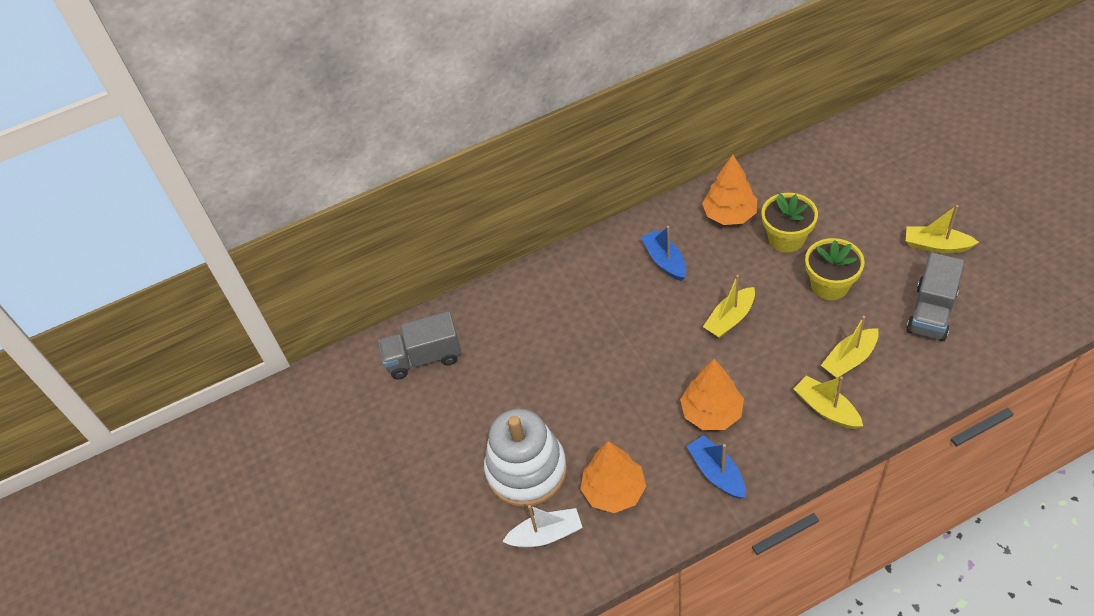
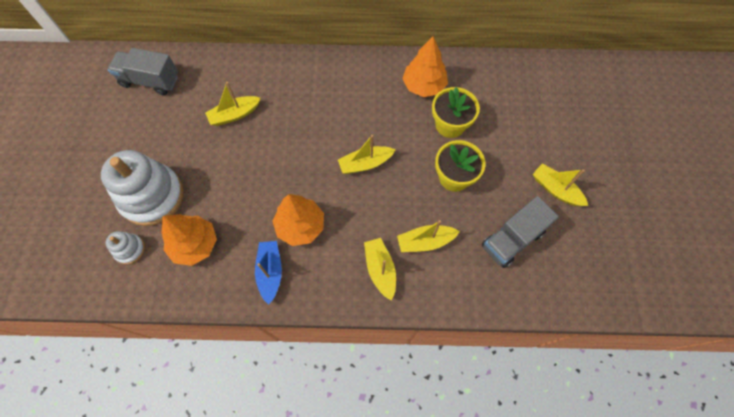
camera: 20 degrees right, 15 degrees up
white boat [502,505,583,548] -> white stacking toy [106,231,145,264]
blue boat [641,226,686,281] -> none
none -> yellow boat [205,82,261,126]

